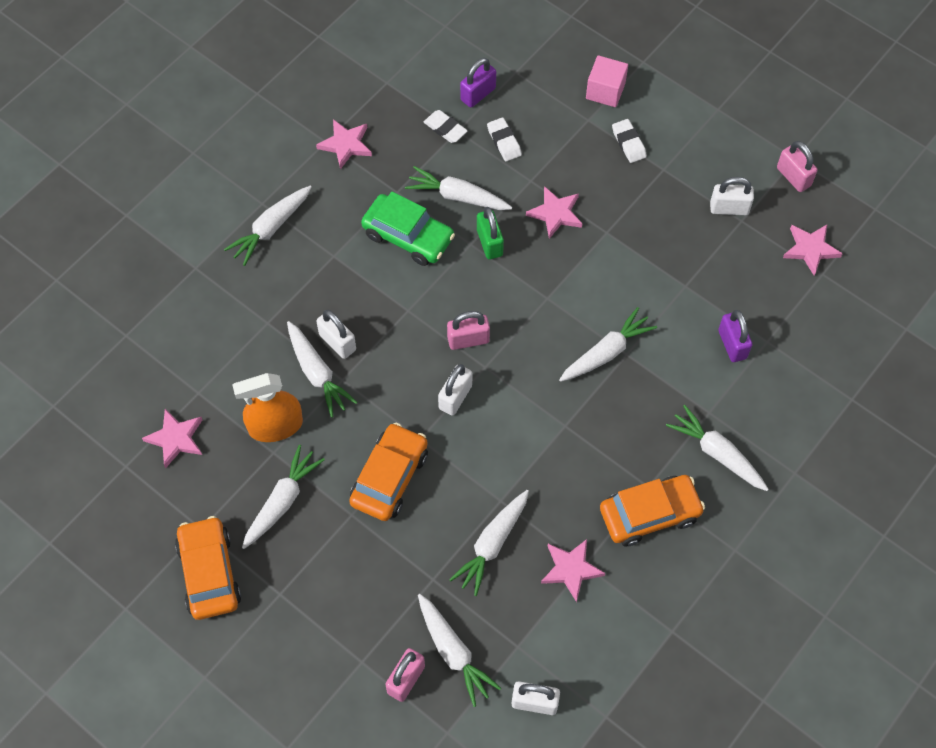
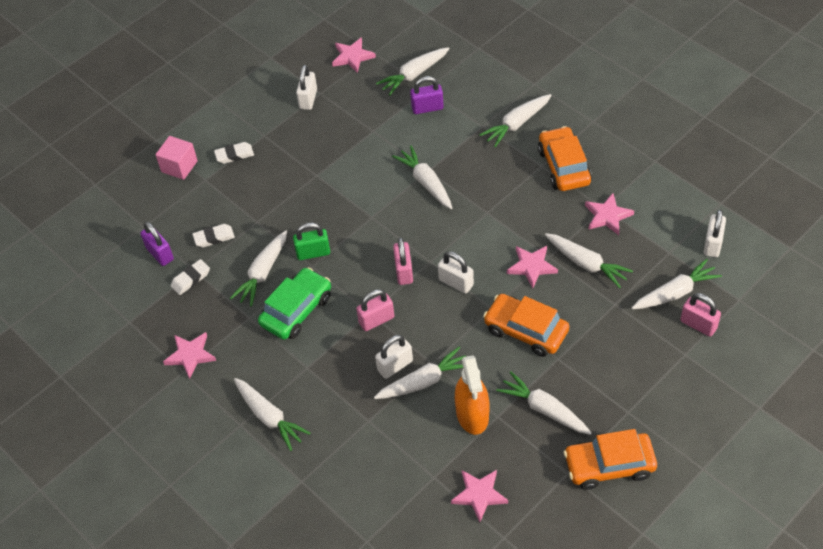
camera: 80 degrees left, 10 degrees down
pink star [526,186,582,239] -> pink star moved to [507,246,558,288]
pink padlock [777,141,817,192] -> pink padlock moved to [356,289,394,331]
none -> white carrot [376,47,450,96]

